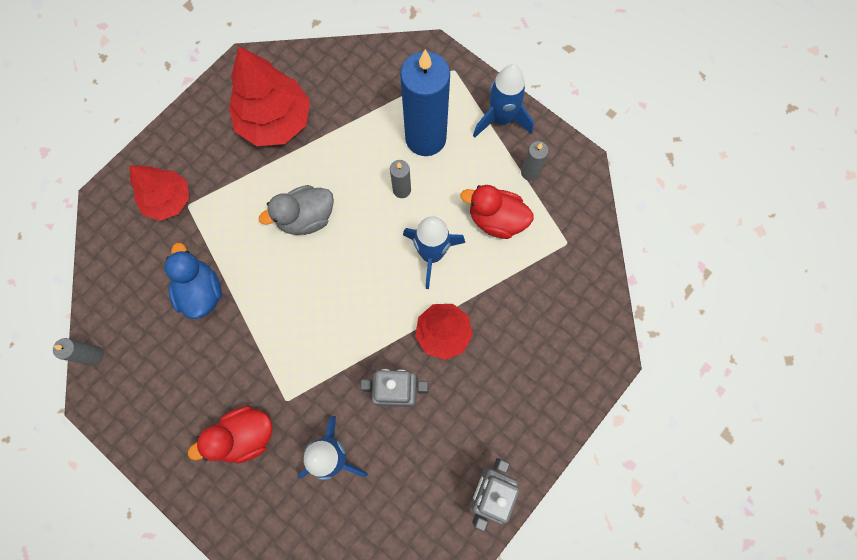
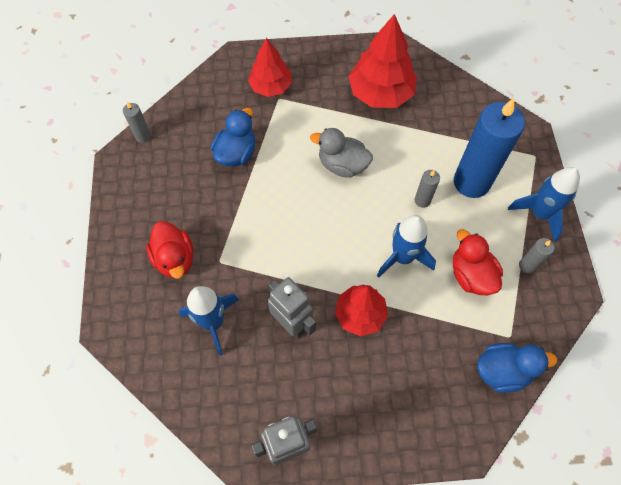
camera: 45 degrees right, 10 degrees down
red duck [188,406,273,463] -> red duck turned 135 degrees counterclockwise [146,221,194,279]
none -> blue duck [477,343,557,393]

